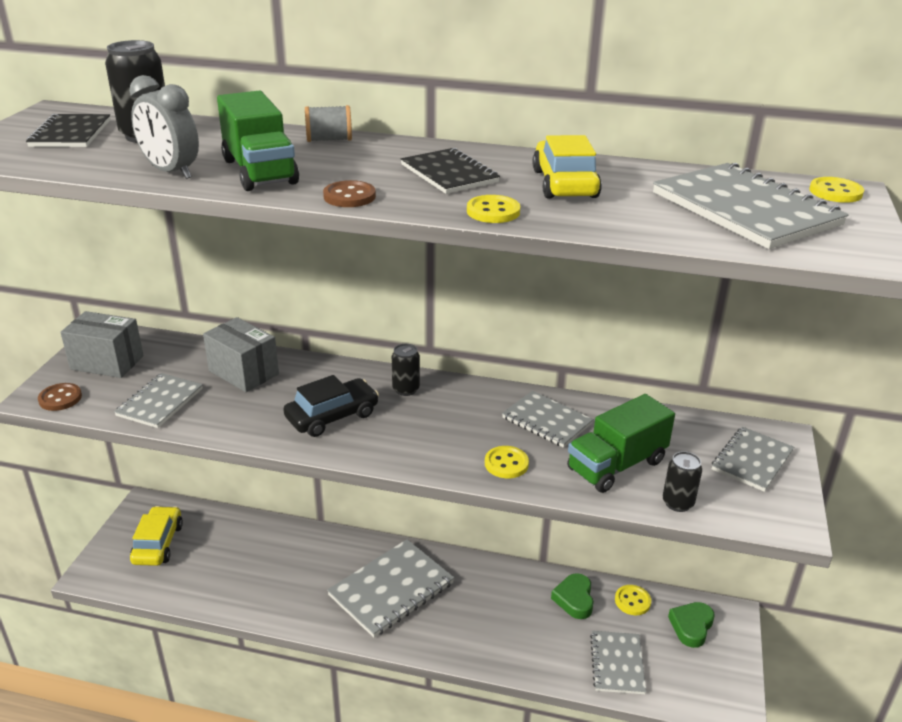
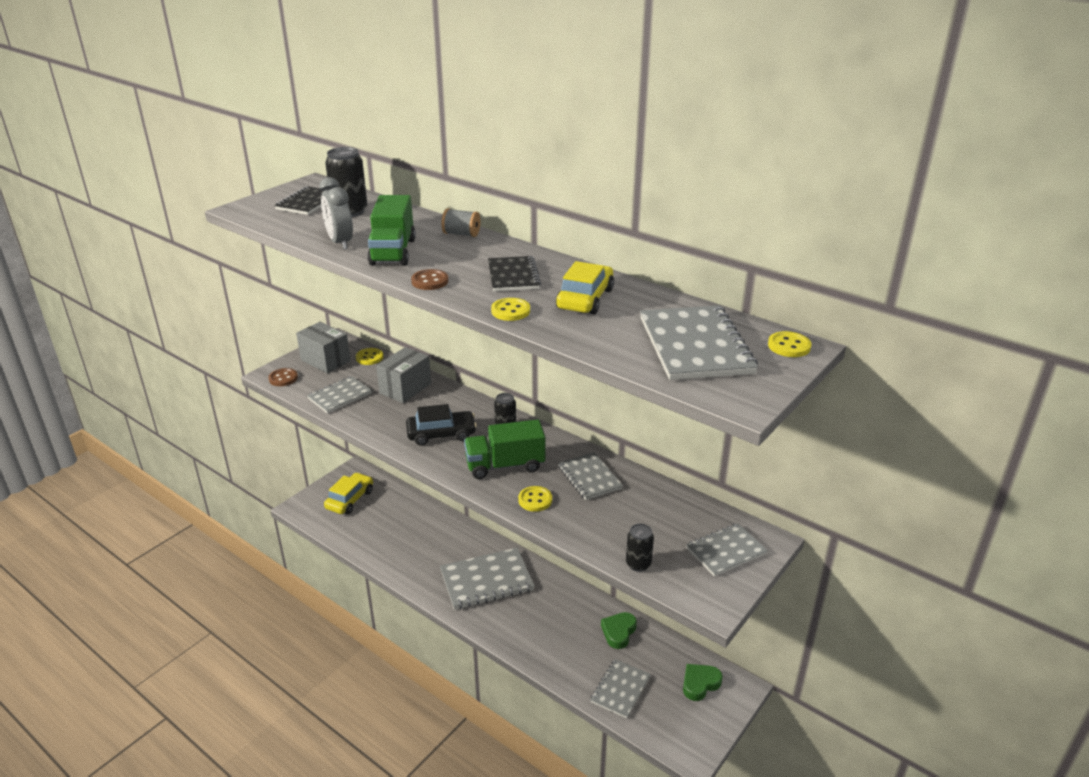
camera: 25 degrees right, 0 degrees up
grey box [203,317,279,392] -> grey box turned 60 degrees clockwise [376,347,431,403]
green truck [567,394,675,493] -> green truck moved to [464,419,545,479]
yellow button [615,585,651,615] -> yellow button moved to [356,348,383,365]

